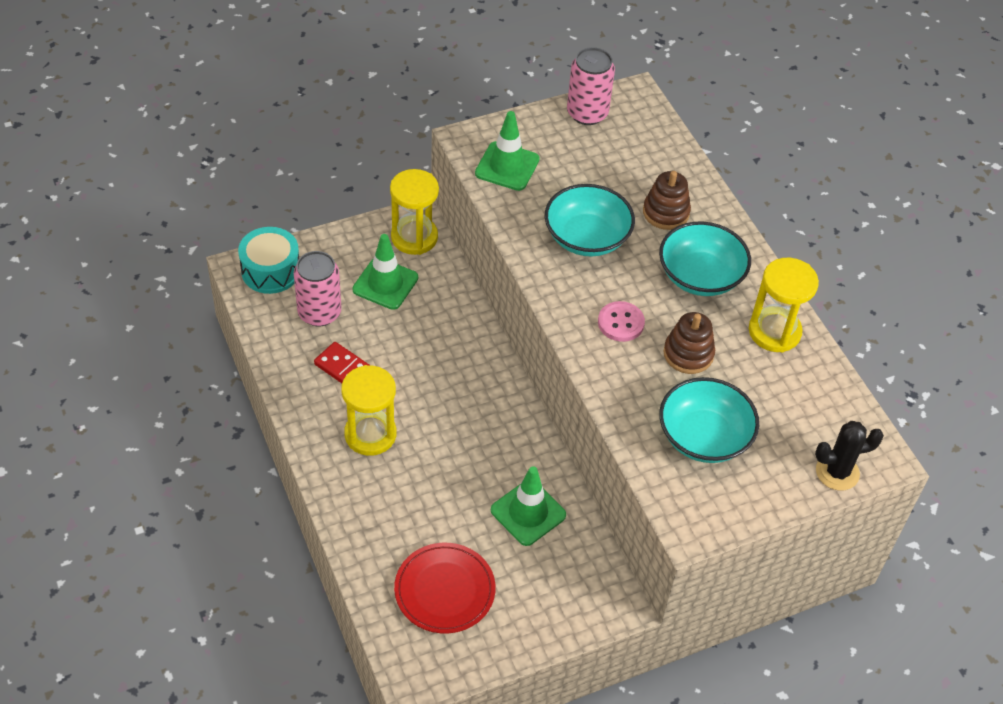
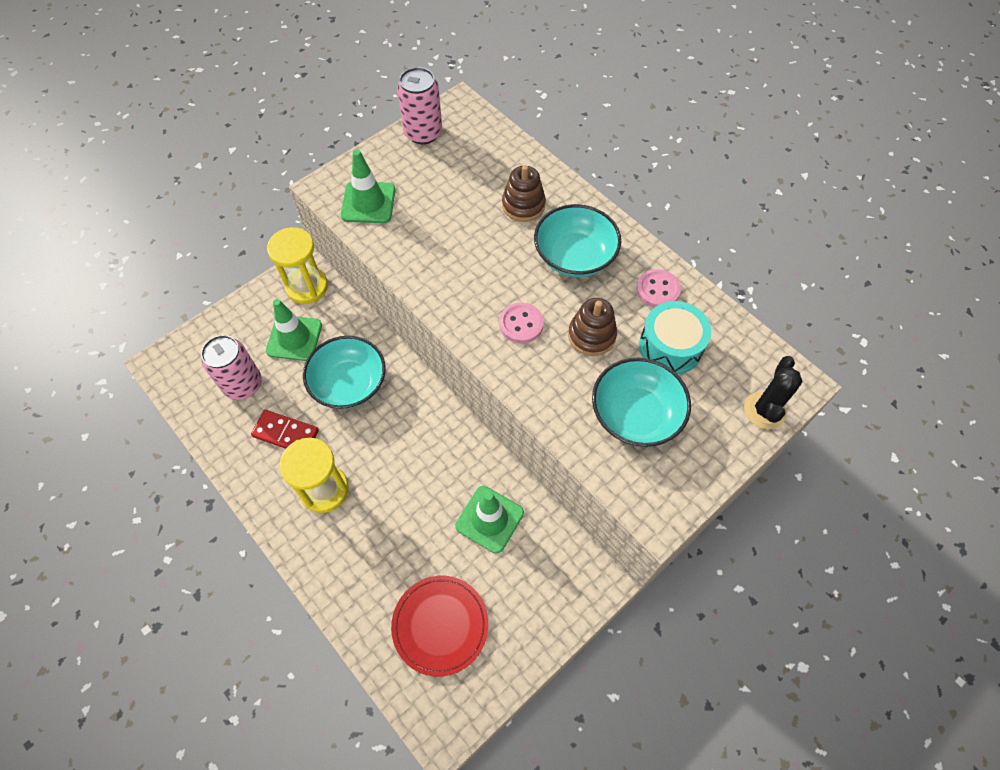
camera: 15 degrees left, 10 degrees up
turquoise drum [238,227,299,294] -> turquoise drum moved to [639,301,711,374]
turquoise bowl [545,184,635,257] -> turquoise bowl moved to [303,336,386,409]
yellow hourglass [749,258,819,353] -> pink button [636,269,681,307]
black cactus [815,421,884,491] -> black cactus turned 45 degrees counterclockwise [744,356,803,429]

